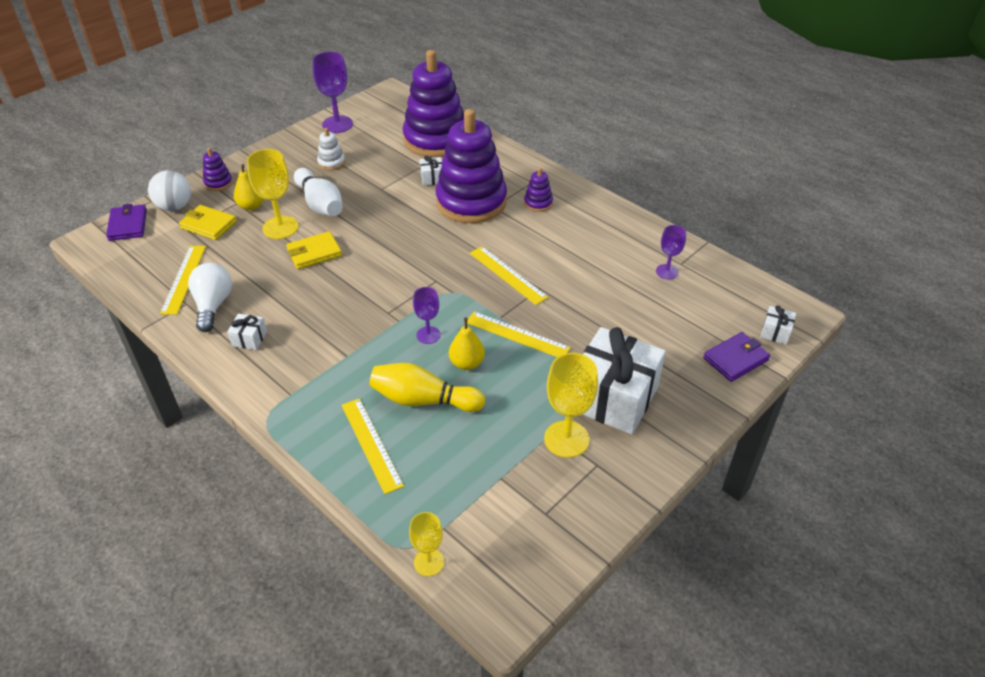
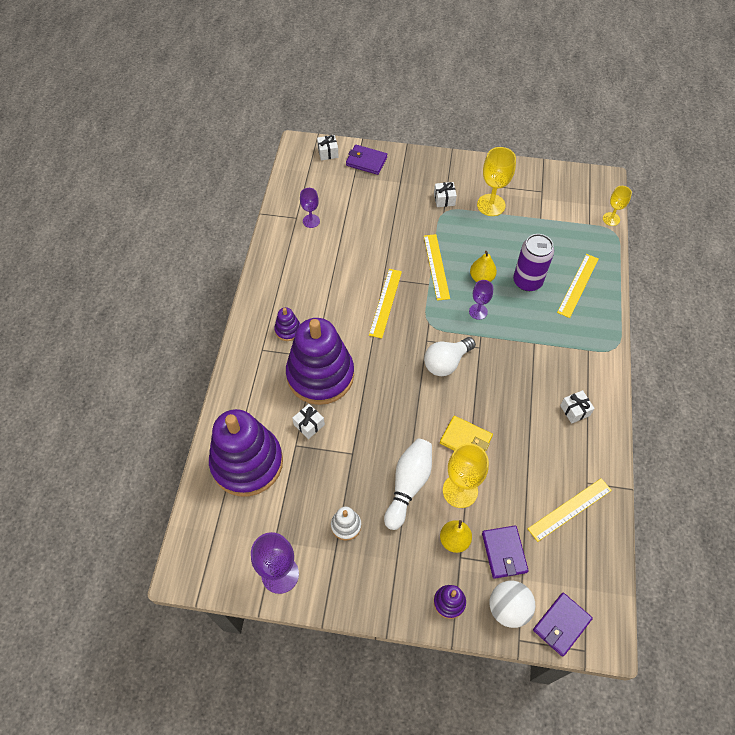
camera: 125 degrees left, 15 degrees up
yellow wallet [179,205,237,240] -> purple wallet [482,525,529,579]
white light bulb [188,263,232,332] -> white light bulb moved to [424,337,476,376]
yellow bowling pin [369,363,485,412] -> purple can [513,234,554,291]
white gift [582,327,666,435] -> white gift [434,182,457,207], size x0.41

